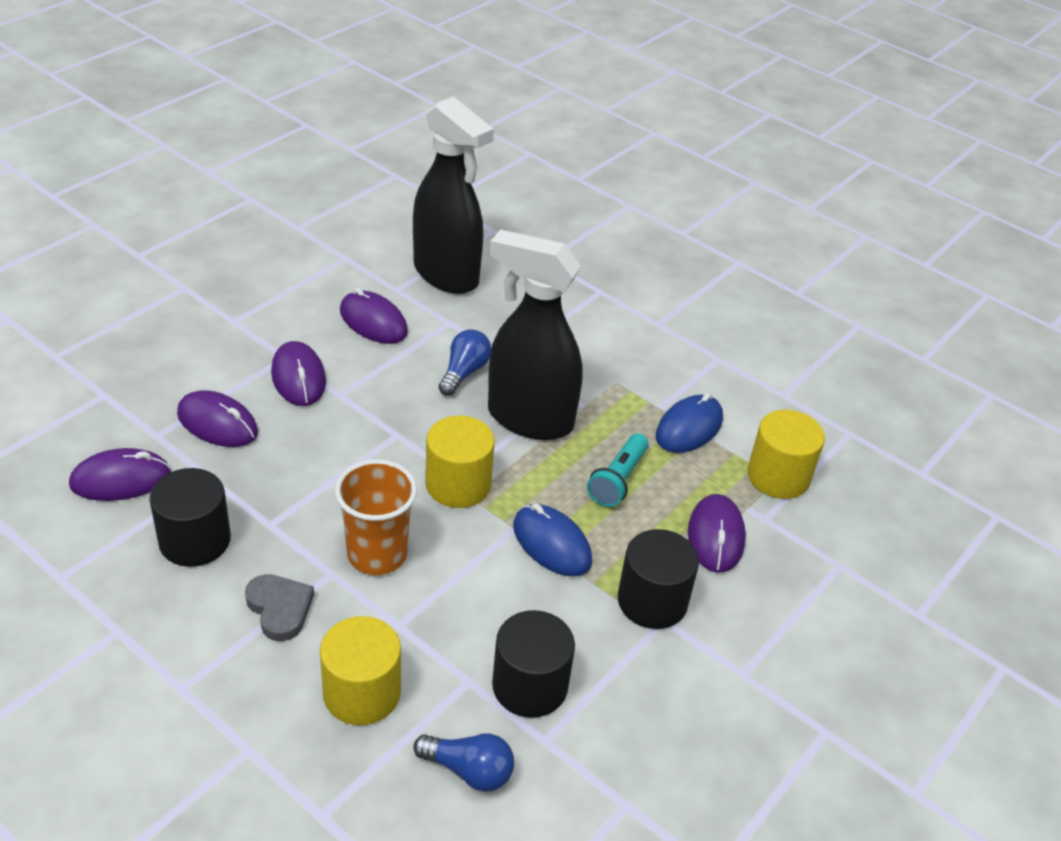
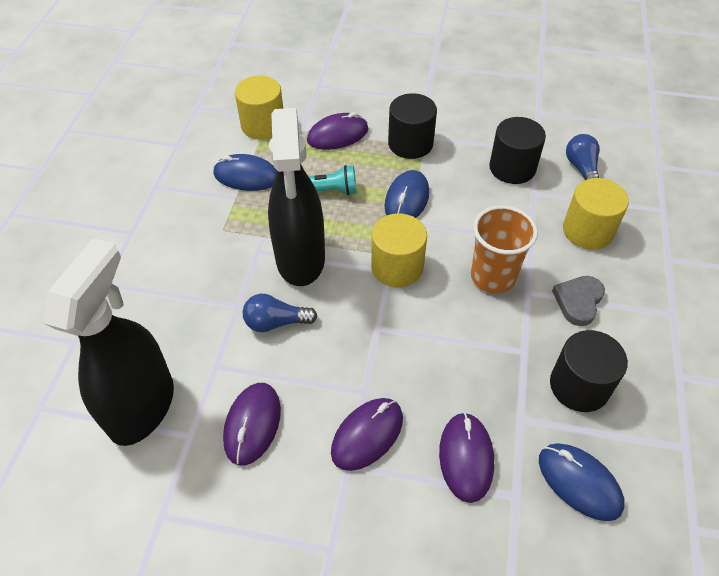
camera: 115 degrees left, 10 degrees up
purple mouse [69,448,171,501] -> blue mouse [539,443,625,521]

